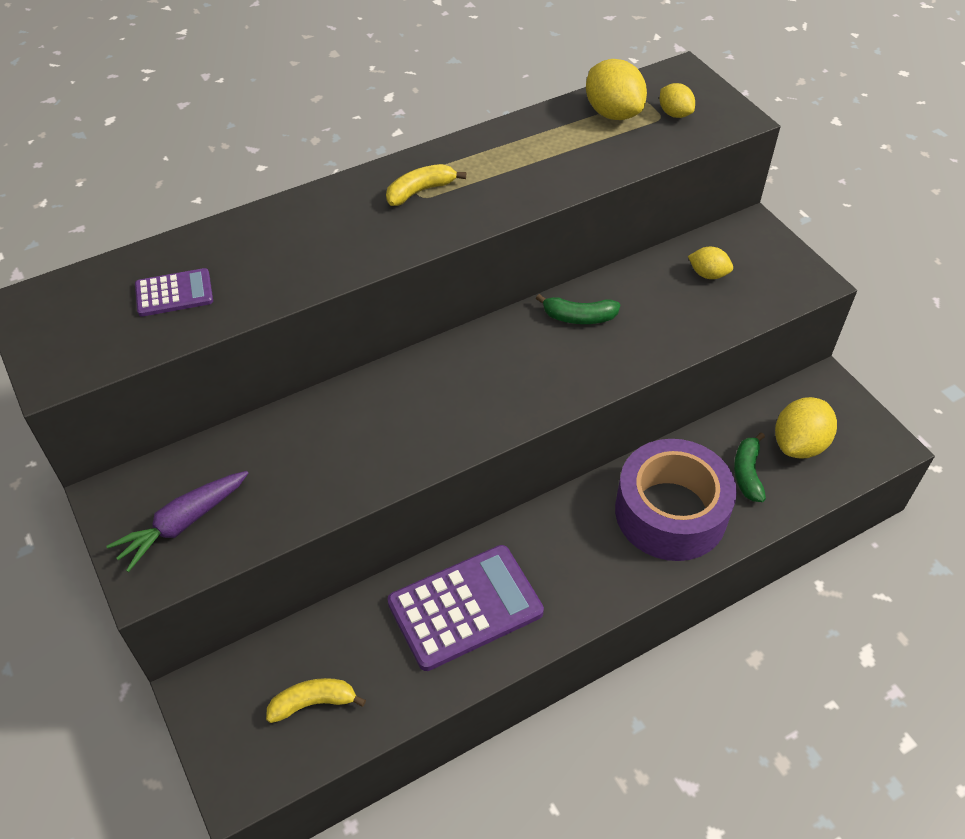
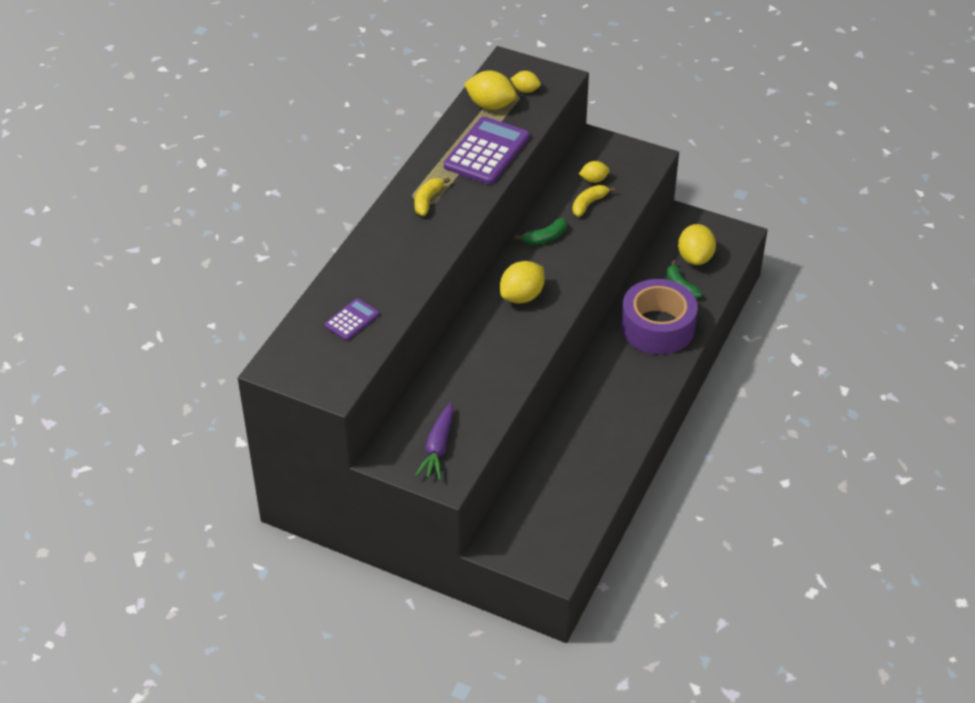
camera: 35 degrees left, 5 degrees down
yellow banana [266,678,366,723] -> yellow banana moved to [572,185,615,217]
purple calculator [387,545,544,671] -> purple calculator moved to [444,116,529,185]
none -> yellow lemon [500,261,545,304]

